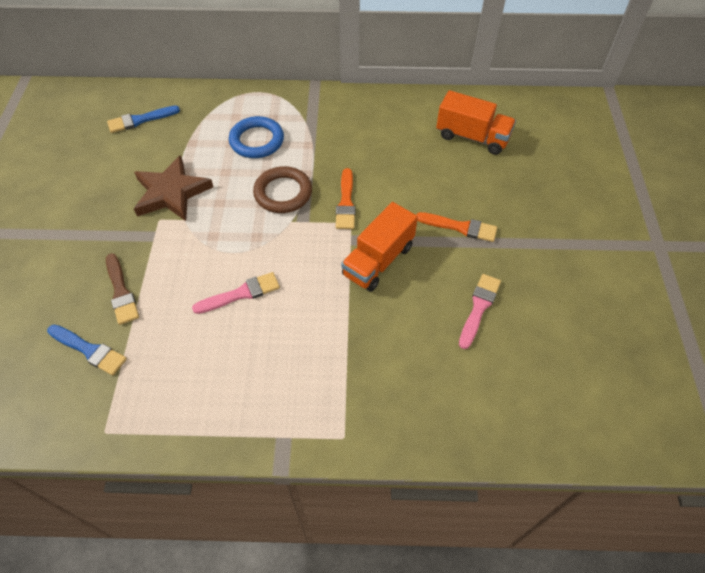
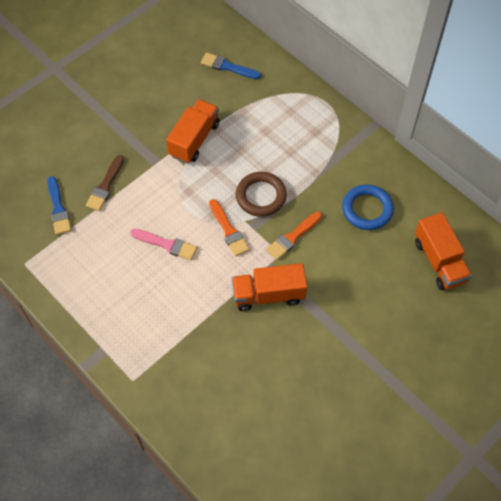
camera: 45 degrees right, 5 degrees up
brown star [134,155,213,221] -> orange truck [166,99,220,164]
blue ring [229,116,284,158] -> blue ring moved to [342,185,394,230]
orange brush [416,212,497,242] -> orange brush moved to [209,199,249,257]
pink brush [459,274,501,349] -> none

